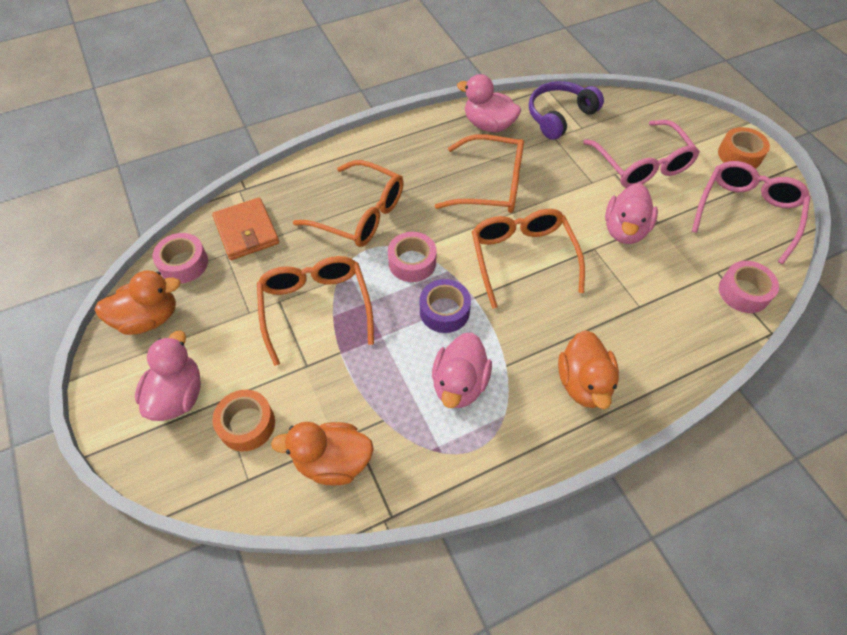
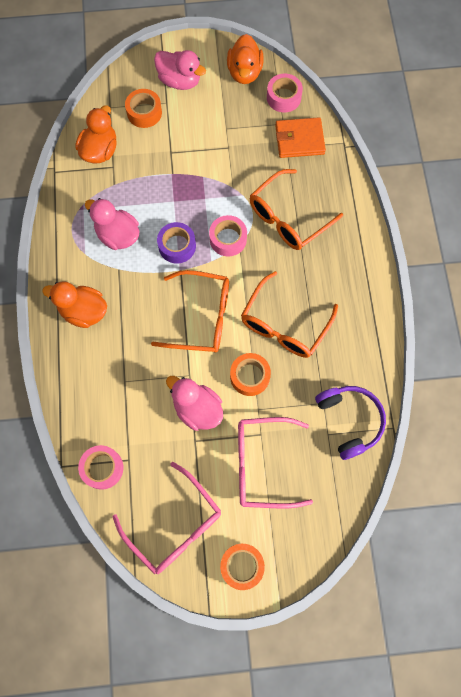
camera: 110 degrees right, 15 degrees up
orange glasses [257,256,374,366] -> none
pink duck [457,74,521,132] -> none
none -> orange tape [230,353,271,396]

